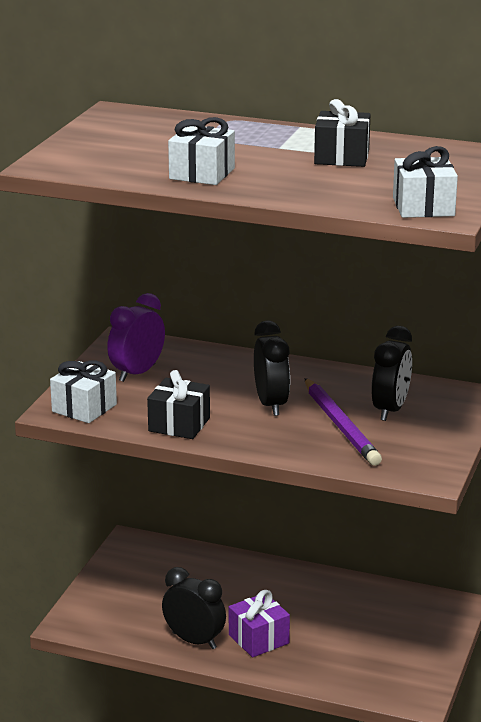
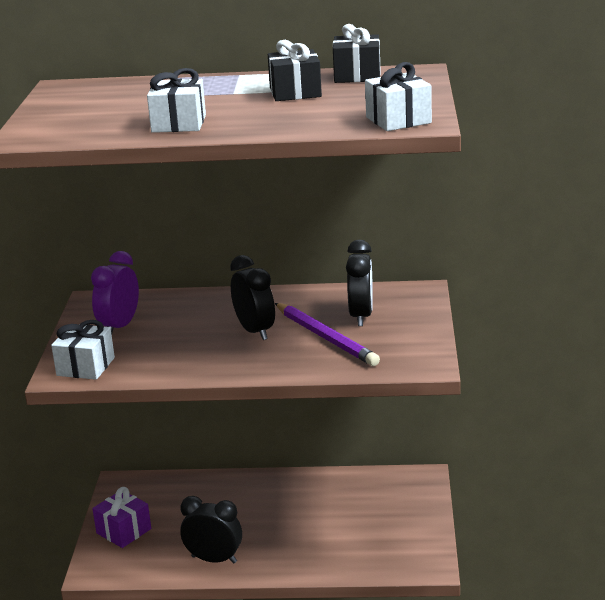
camera: 15 degrees left, 0 degrees up
black gift [147,370,210,439] -> black gift moved to [333,24,381,83]
purple gift [229,590,290,657] -> purple gift moved to [92,487,151,548]

